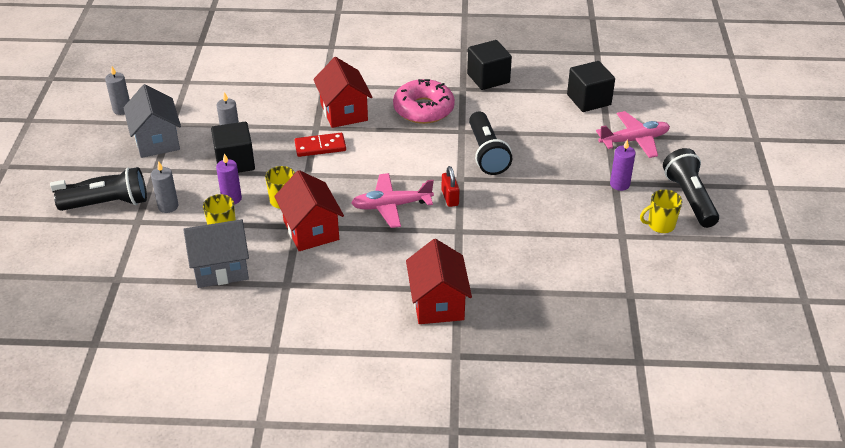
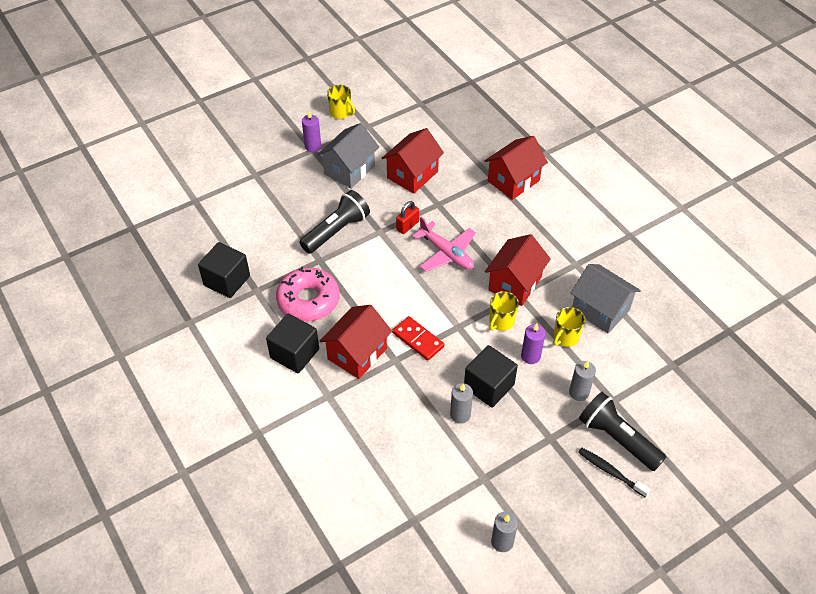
camera: 125 degrees left, 10 degrees up
grey house [123,84,181,158] -> grey house moved to [317,123,379,188]
black cube [567,61,615,112] -> black cube moved to [266,314,319,373]
pink plane [596,111,670,158] -> none
black flashlight [663,148,719,228] -> none
none -> red house [382,128,444,194]

